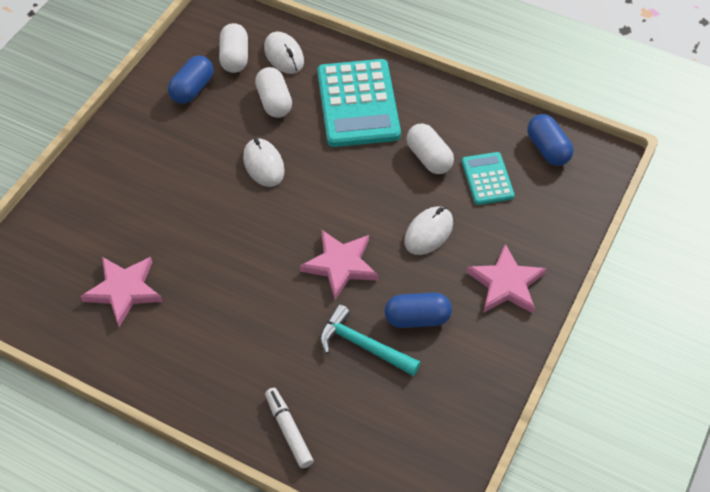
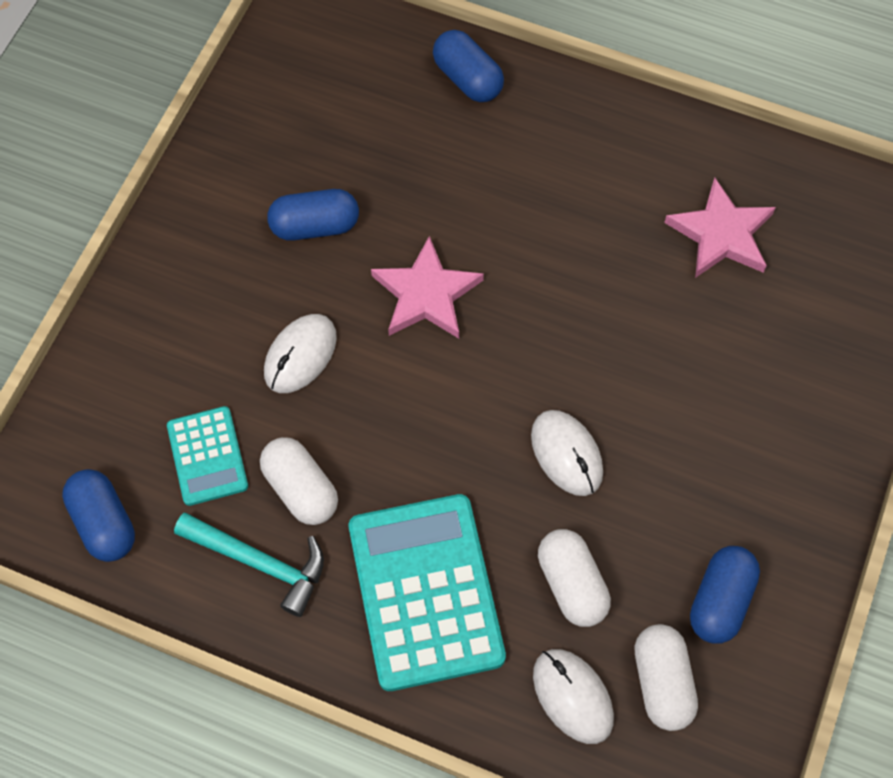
camera: 175 degrees right, 10 degrees up
white marker [265,388,314,469] -> blue capsule [433,30,504,102]
turquoise hammer [320,304,421,376] -> turquoise hammer moved to [174,513,324,617]
pink star [466,244,547,313] -> none

